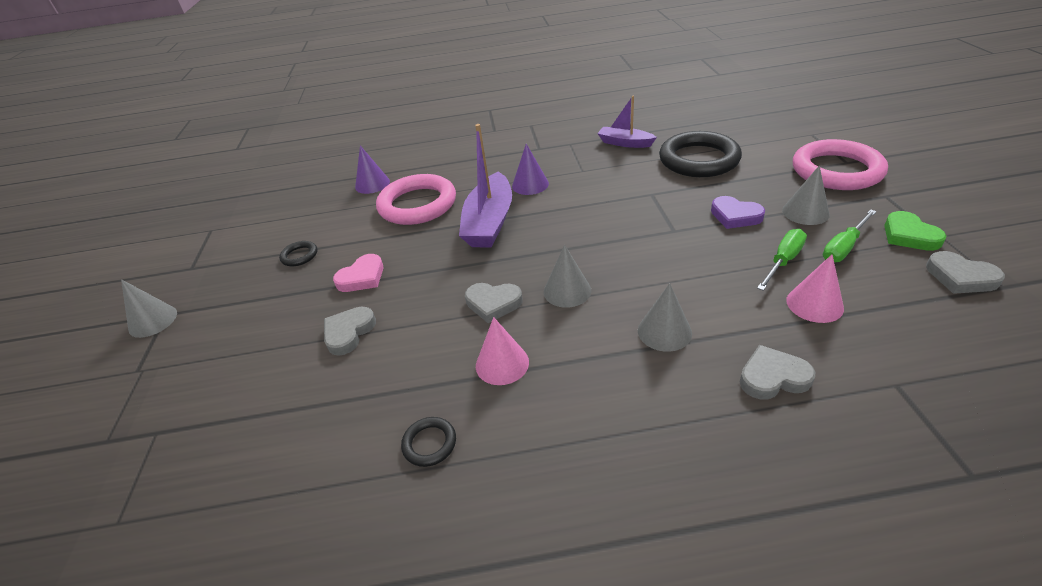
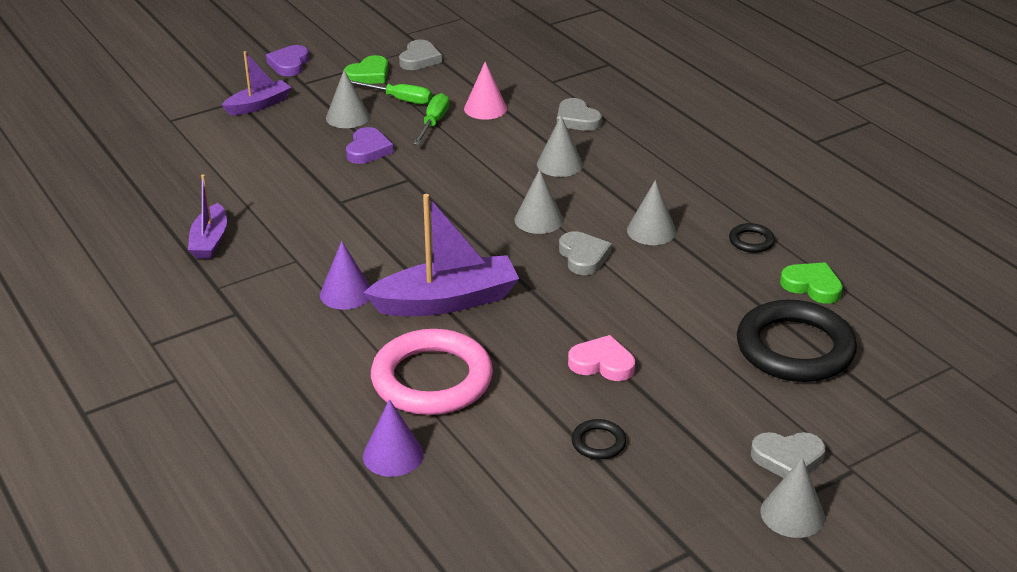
camera: 120 degrees left, 5 degrees down
grey heart [324,307,376,356] -> grey heart moved to [751,432,826,478]
pink cone [476,317,529,385] -> grey cone [627,180,676,245]
black ring [659,131,742,177] -> black ring moved to [737,300,857,382]
green screwdriver [757,229,807,291] -> green screwdriver turned 90 degrees clockwise [413,93,449,145]
pink ring [793,139,888,190] -> purple boat [222,51,292,115]
none -> purple heart [266,45,309,76]
none -> green heart [780,262,843,304]

